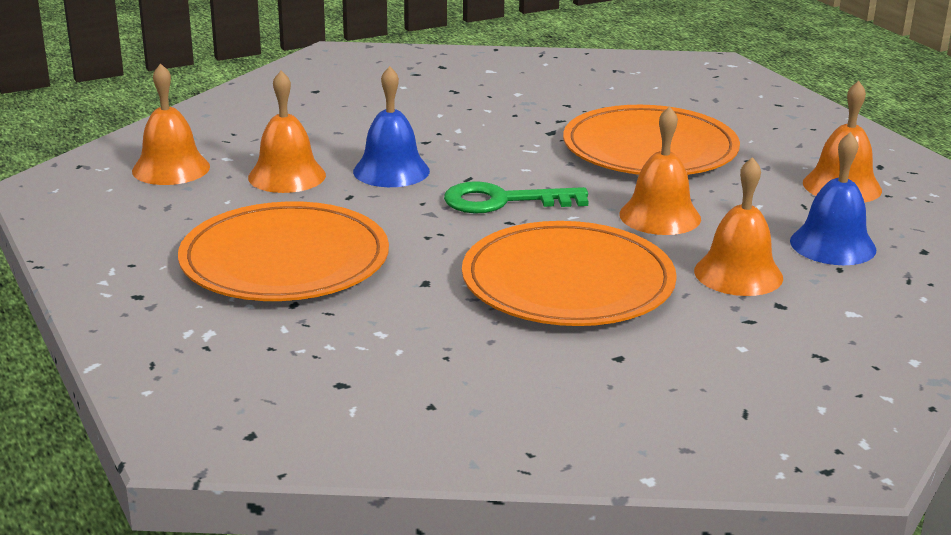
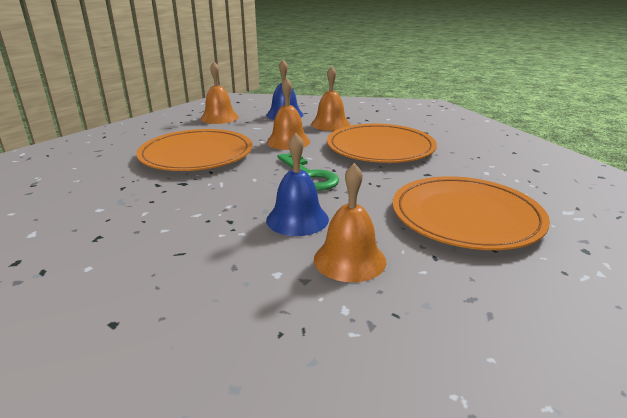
camera: 115 degrees left, 0 degrees up
orange bell [132,63,210,185] -> none

